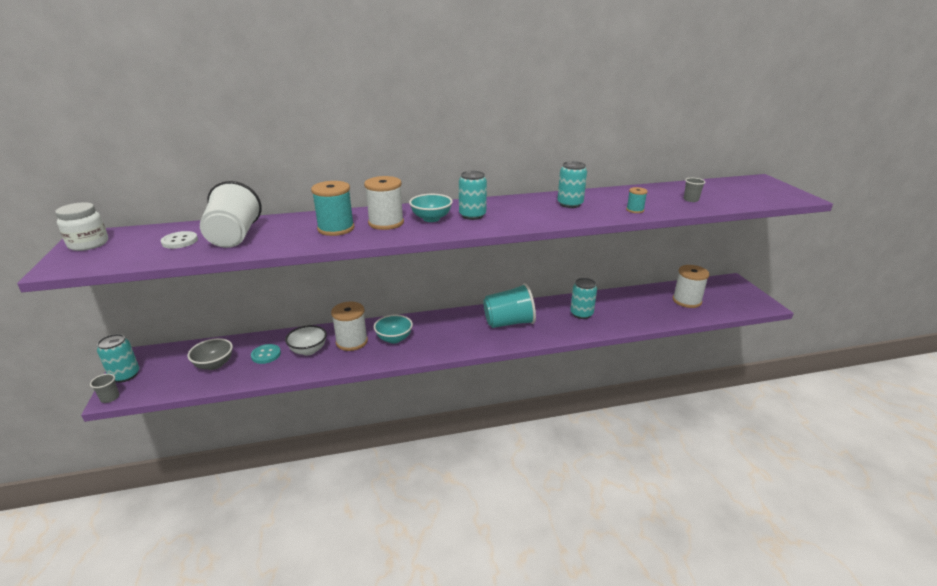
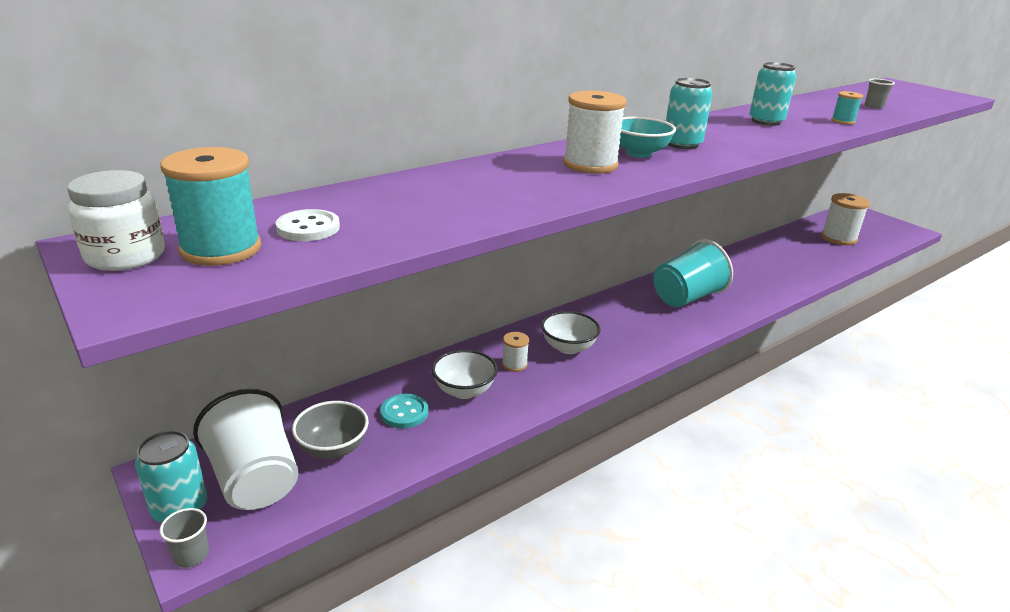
camera: 25 degrees left, 0 degrees up
white cup [200,181,262,248] -> white cup moved to [193,389,298,510]
turquoise spool [311,181,354,236] -> turquoise spool moved to [160,147,261,266]
white spool [331,302,368,351] -> white spool [502,332,529,372], size x0.52
turquoise bowl [374,315,413,343] -> white bowl [541,311,600,354]
turquoise can [570,278,597,319] -> none

